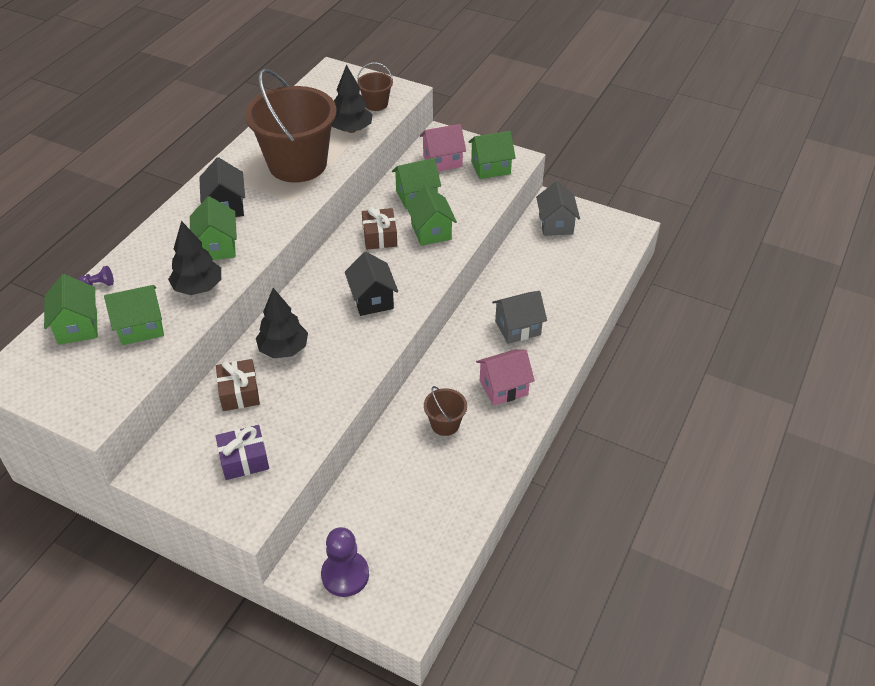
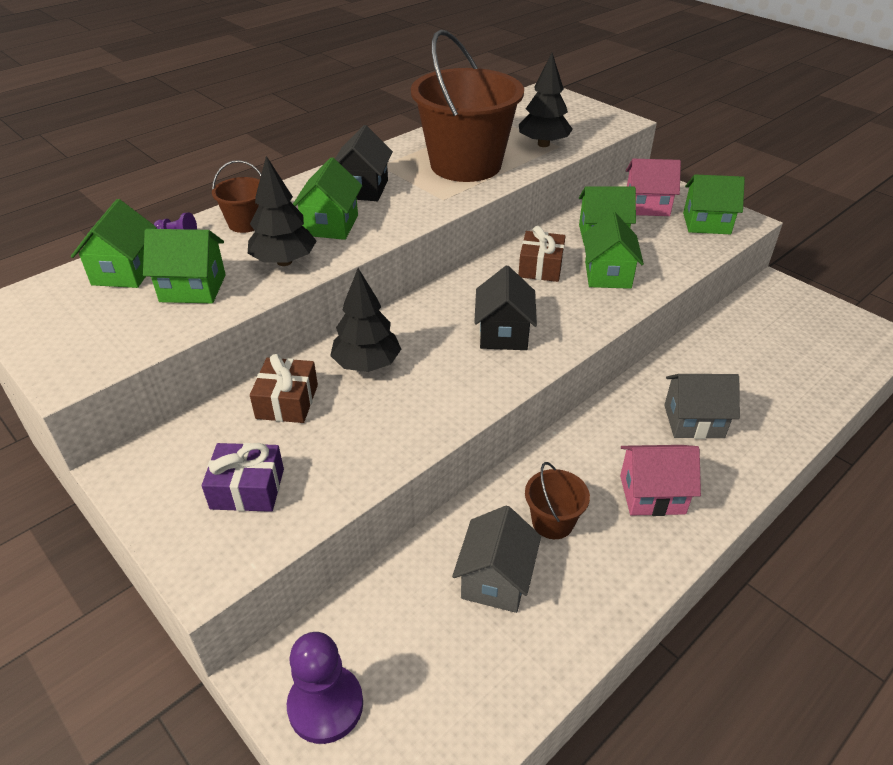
camera: 20 degrees right, 5 degrees down
brown bucket [357,63,393,111] -> brown bucket moved to [212,160,261,233]
grey house [536,181,580,236] -> grey house moved to [452,505,541,613]

